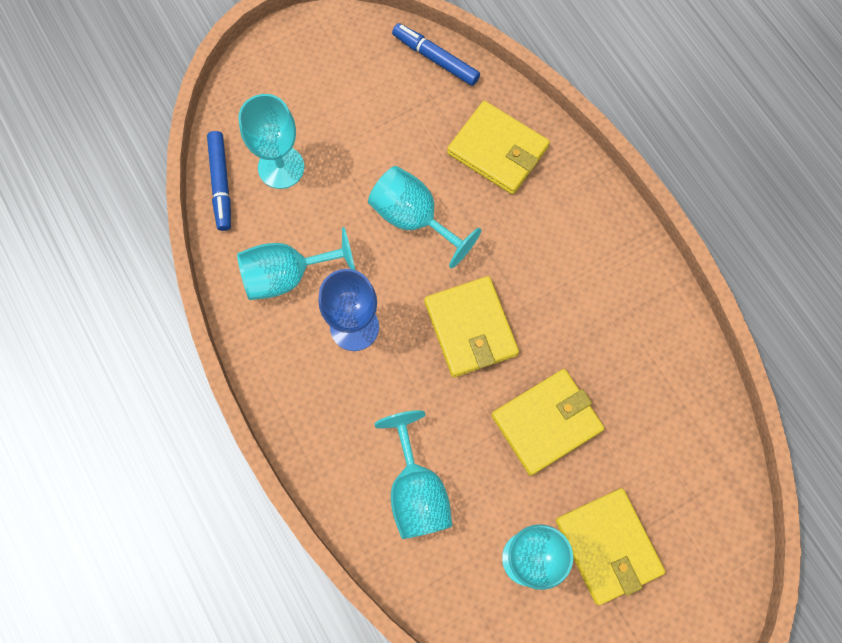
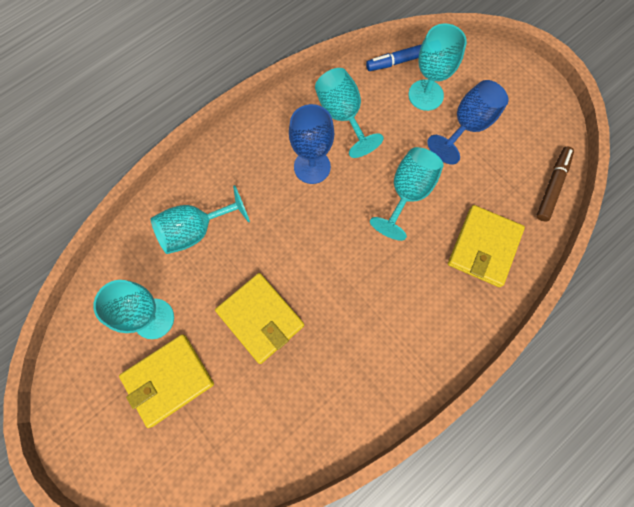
camera: 80 degrees right, 0 degrees up
blue marker [392,23,480,86] -> brown marker [536,147,574,222]
yellow wallet [424,276,519,377] -> none
none -> blue goblet [427,80,508,165]

